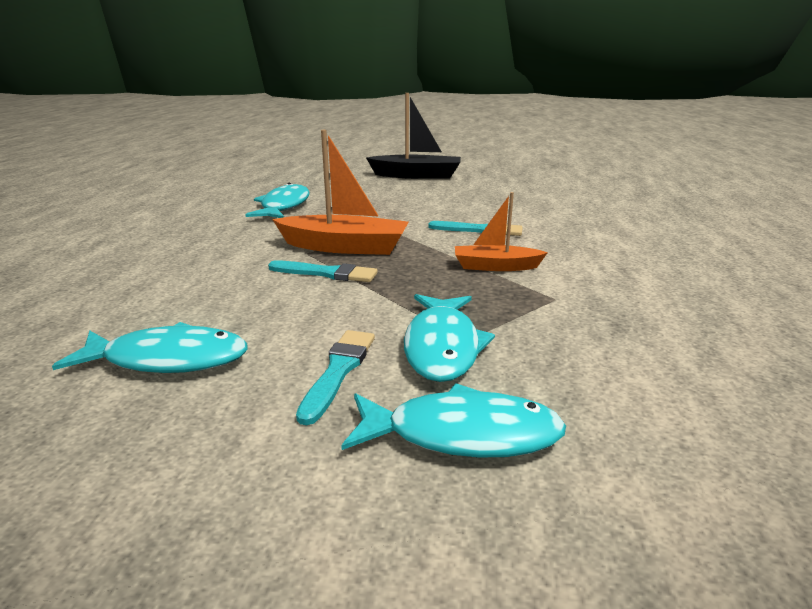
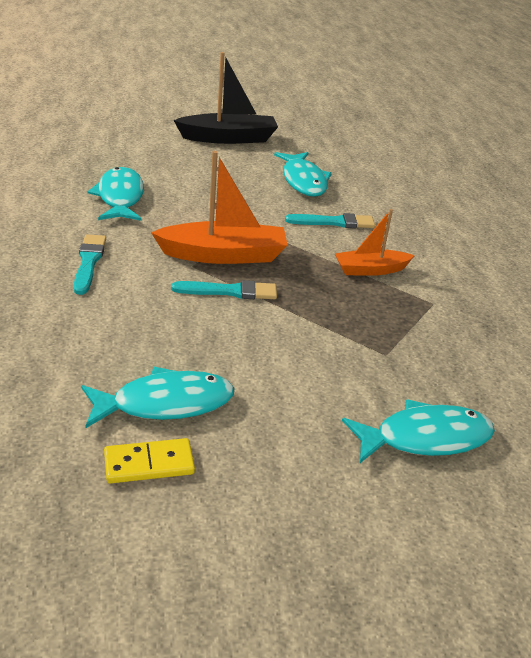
camera: 20 degrees left, 10 degrees up
turquoise brush [296,330,375,425] -> turquoise brush moved to [74,234,106,295]
turquoise fish [404,294,495,382] -> turquoise fish moved to [274,152,332,197]
none -> yellow domino [104,438,195,484]

